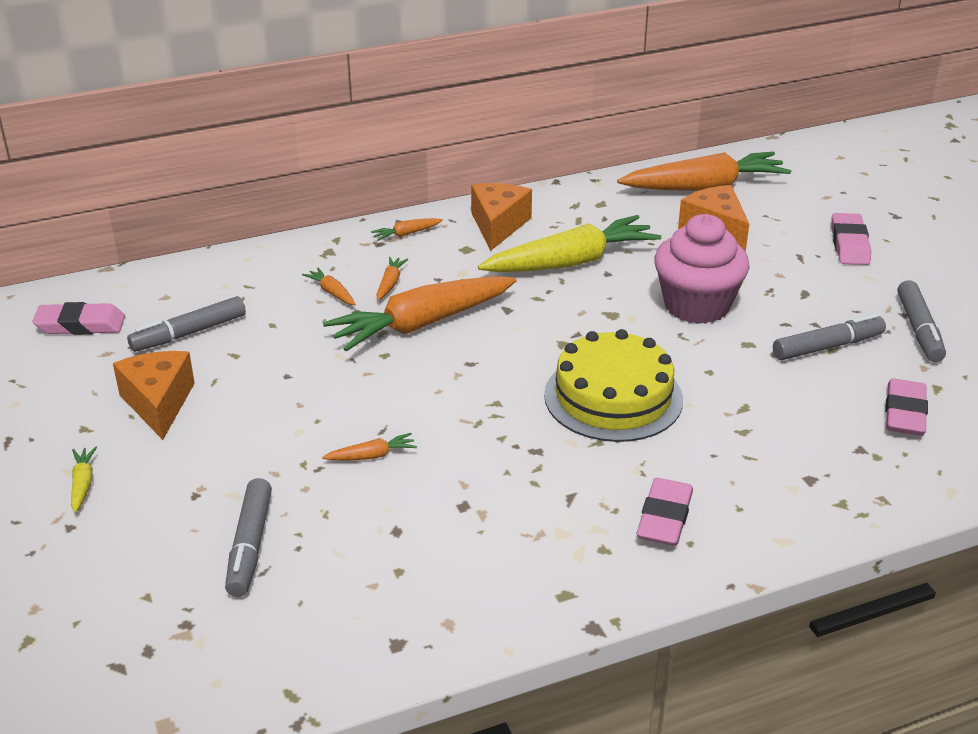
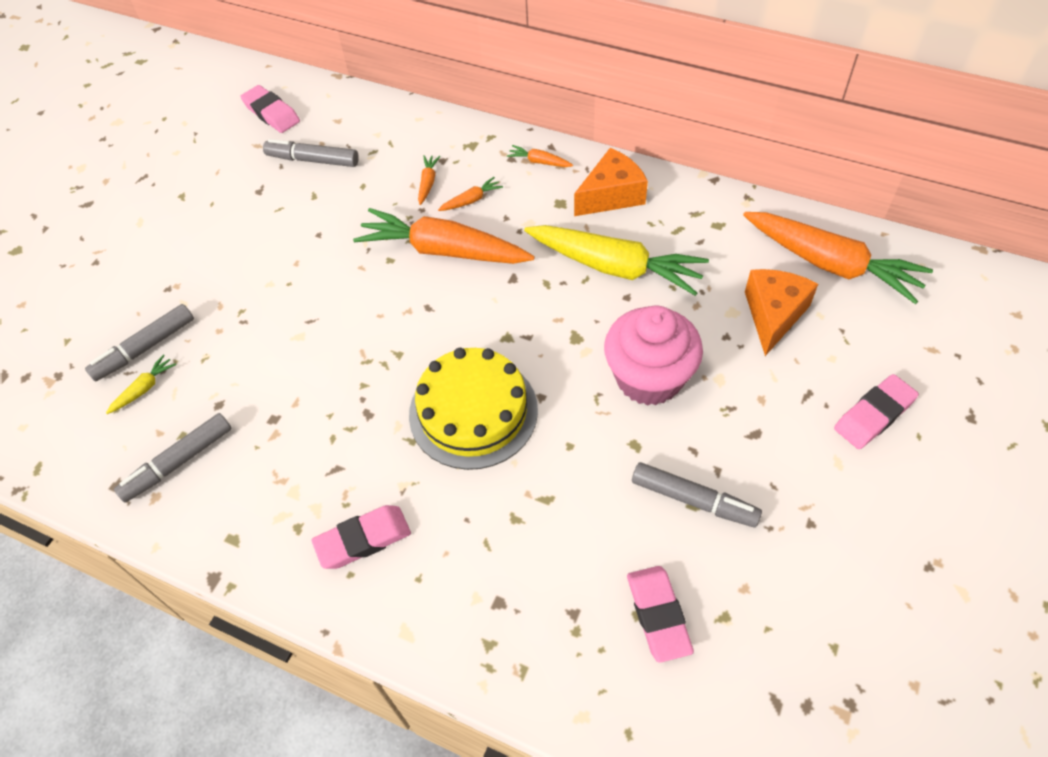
camera: 50 degrees right, 20 degrees up
yellow carrot [71,447,97,513] -> yellow carrot moved to [106,355,176,414]
orange cheese [113,351,195,440] -> none
orange carrot [322,433,417,460] -> none
pink eraser [885,379,928,436] -> pink eraser turned 75 degrees counterclockwise [627,566,694,663]
grey marker [898,280,946,362] -> grey marker moved to [114,413,232,502]

